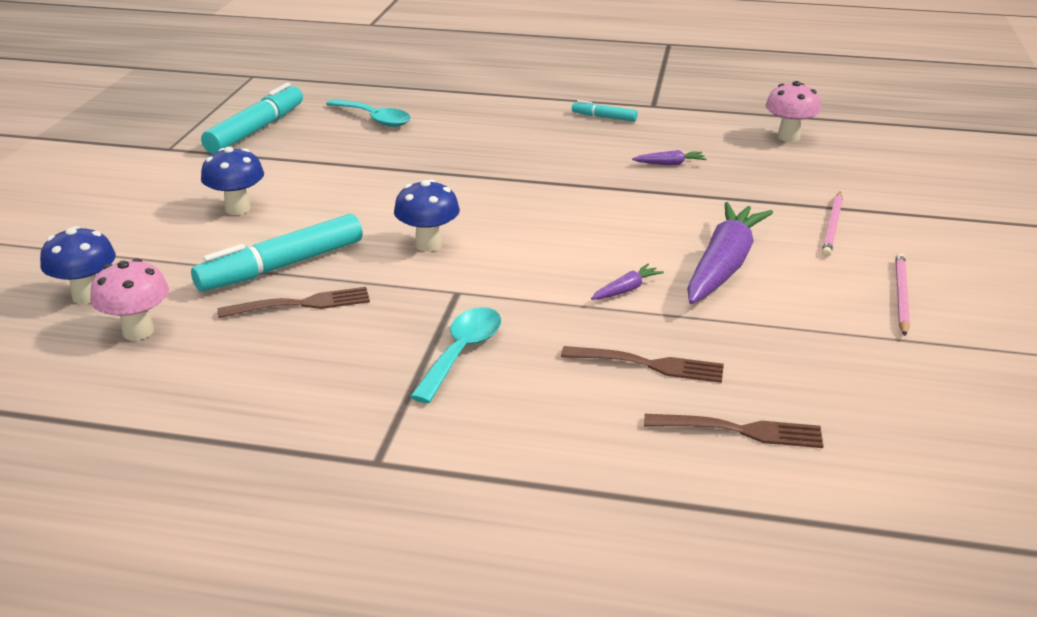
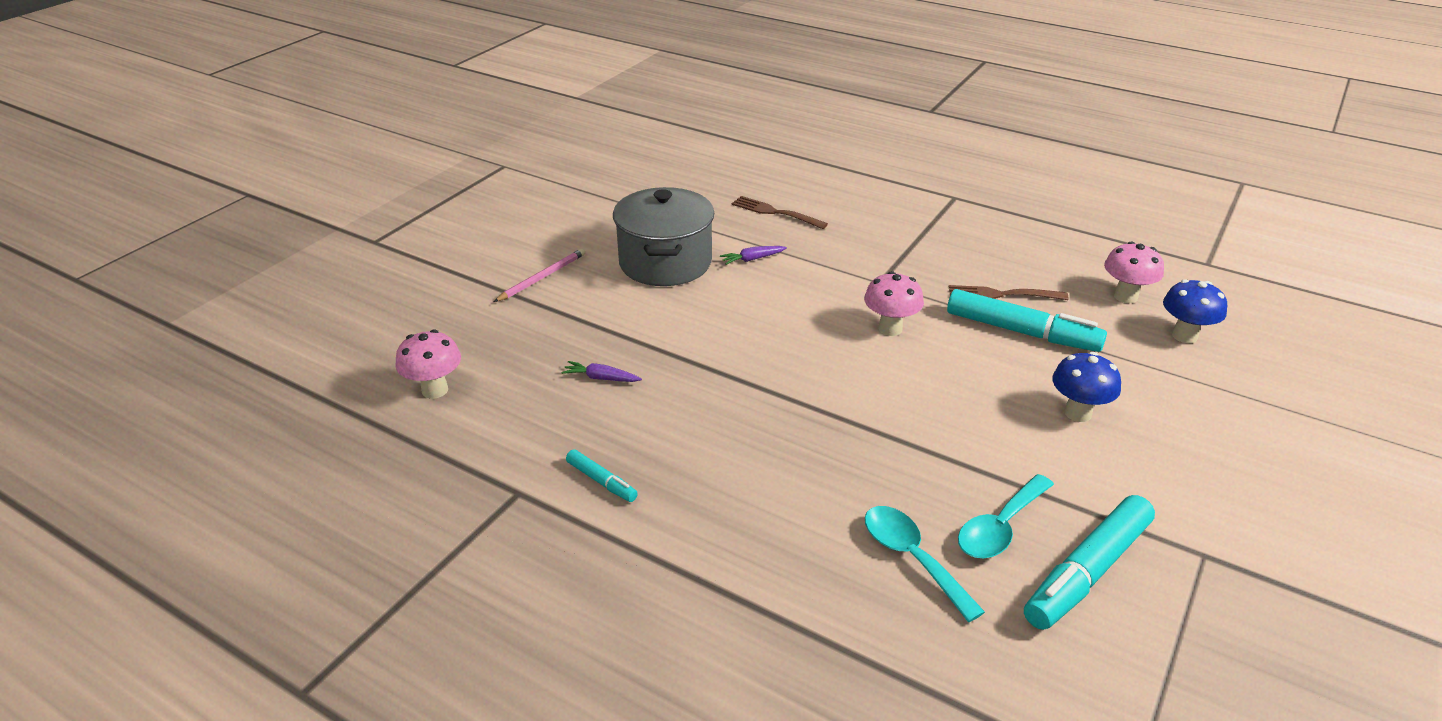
camera: 160 degrees left, 5 degrees up
turquoise marker [191,214,363,292] -> turquoise marker turned 45 degrees clockwise [947,289,1107,352]
blue mushroom [394,179,460,252] -> pink mushroom [864,271,924,336]
turquoise spoon [410,307,501,403] -> turquoise spoon moved to [958,474,1054,558]
brown fork [644,414,823,448] -> none
purple carrot [687,202,773,304] -> grey pot [613,187,714,286]
pink pencil [895,253,910,336] -> none

